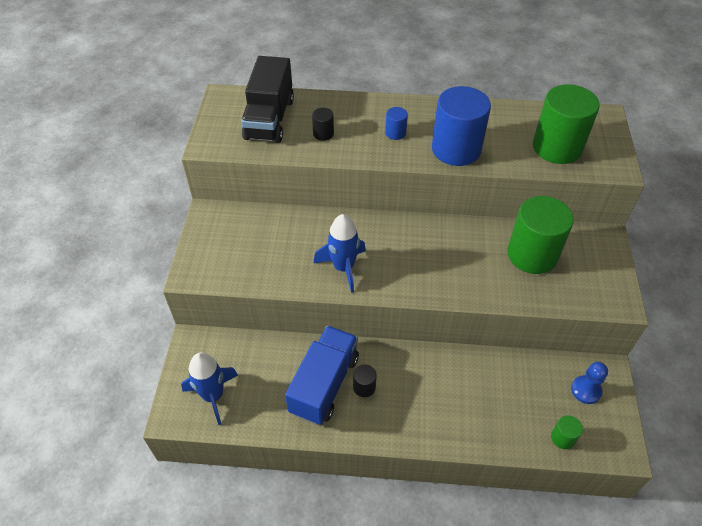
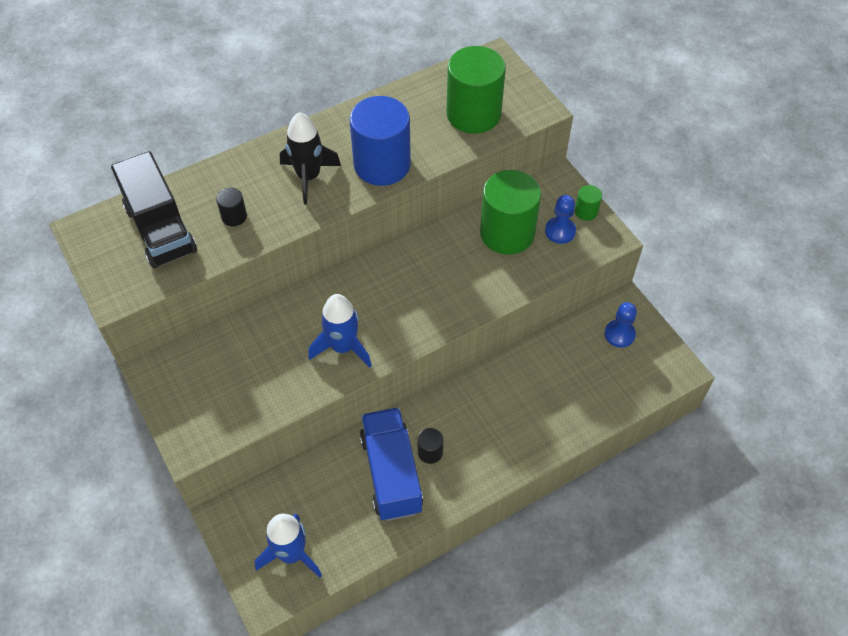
camera: 35 degrees left, 5 degrees up
blue cylinder [385,107,408,140] -> black rocket [280,112,341,205]
green cylinder [551,415,583,449] -> green cylinder moved to [575,185,602,221]
none -> blue pawn [545,195,576,244]

